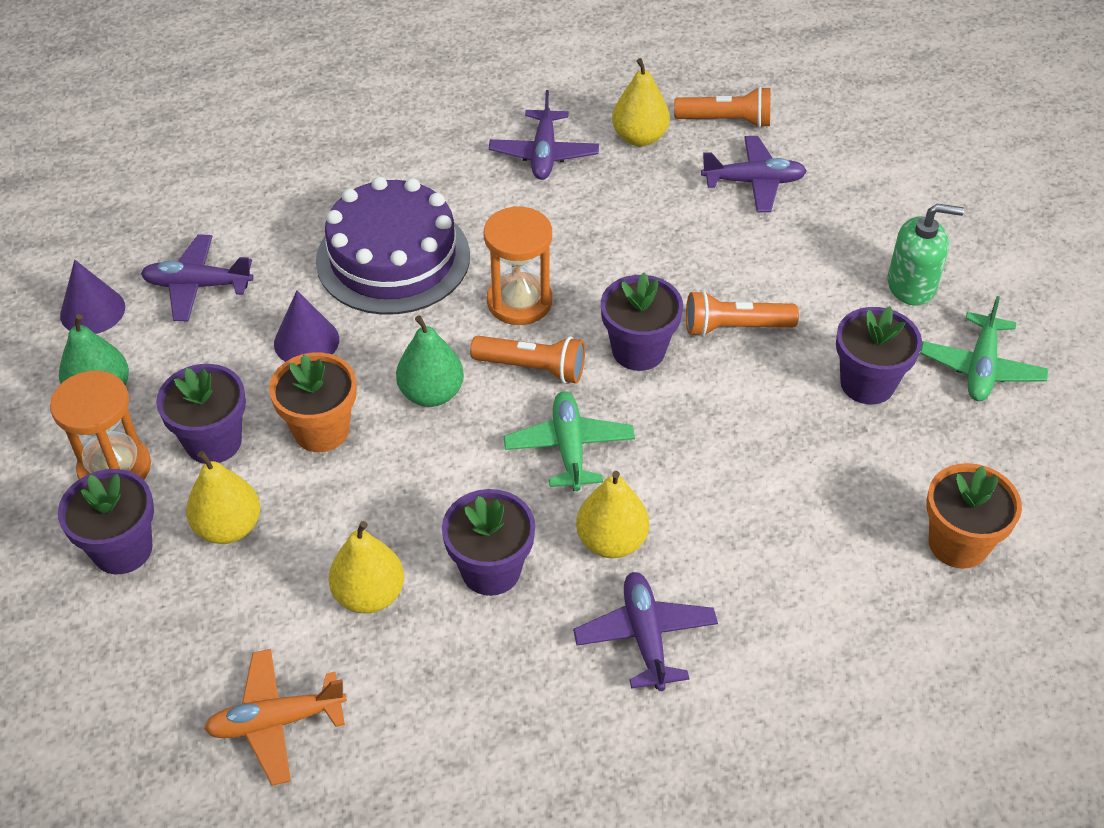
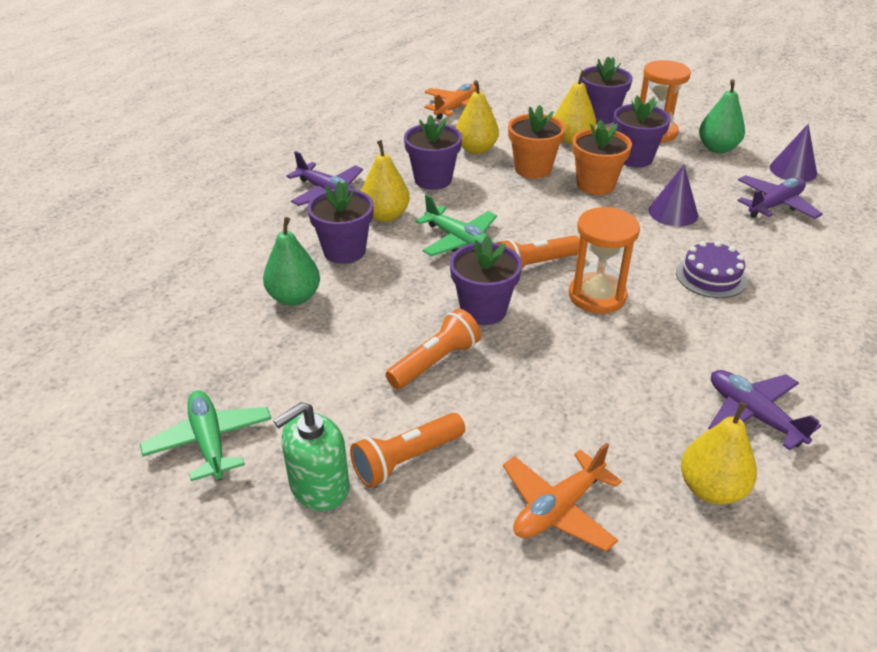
camera: 140 degrees right, 10 degrees down
purple cake [316,177,470,315] -> purple cake [676,241,747,298], size x0.52
green pear [396,316,464,407] -> green pear moved to [263,217,320,306]
orange flashlight [674,86,771,128] -> orange flashlight moved to [350,413,465,487]
purple plane [701,136,807,212] -> orange plane [503,443,622,552]
purple flower pot [836,307,922,405] -> purple flower pot moved to [307,181,374,264]
orange flower pot [926,463,1022,569] -> orange flower pot moved to [508,105,565,179]

